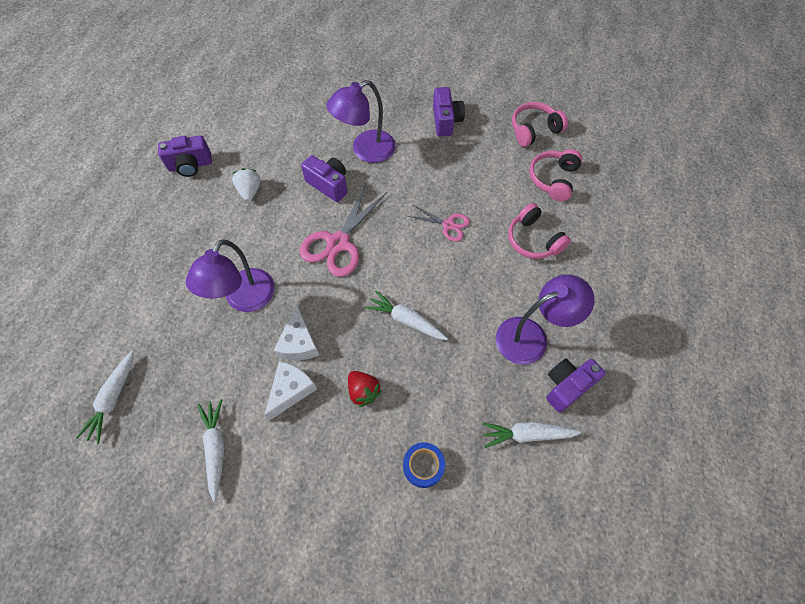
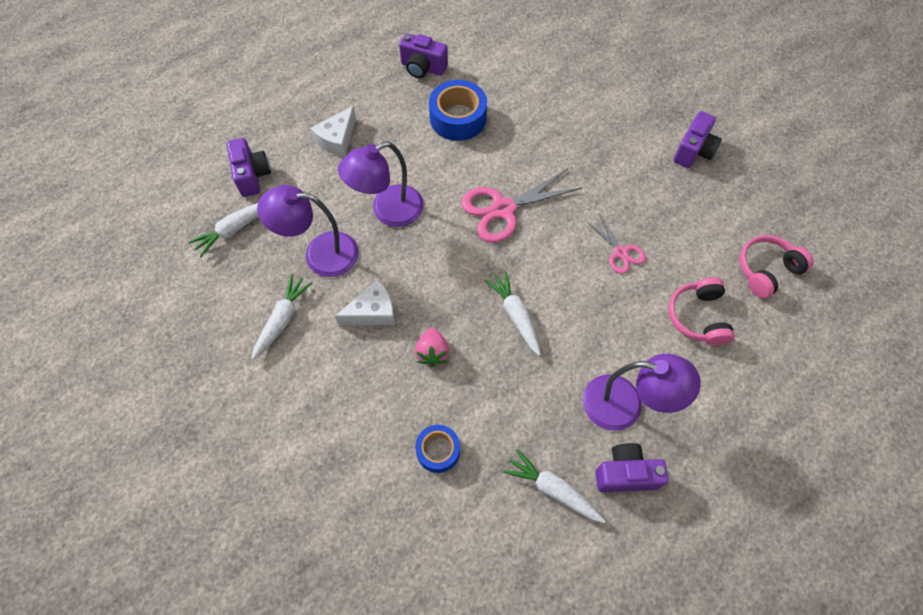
camera: 35 degrees right, 0 degrees up
white strawberry [232,168,261,201] -> blue tape [429,80,487,141]
white cheese [273,304,319,360] -> white cheese moved to [310,106,356,157]
purple camera [301,155,347,202] -> purple camera moved to [226,138,271,197]
purple lamp [326,80,396,163] -> purple lamp moved to [257,185,359,277]
red strawberry [348,371,382,407] -> pink strawberry [415,328,449,367]
pink headphones [512,102,568,147] -> none

